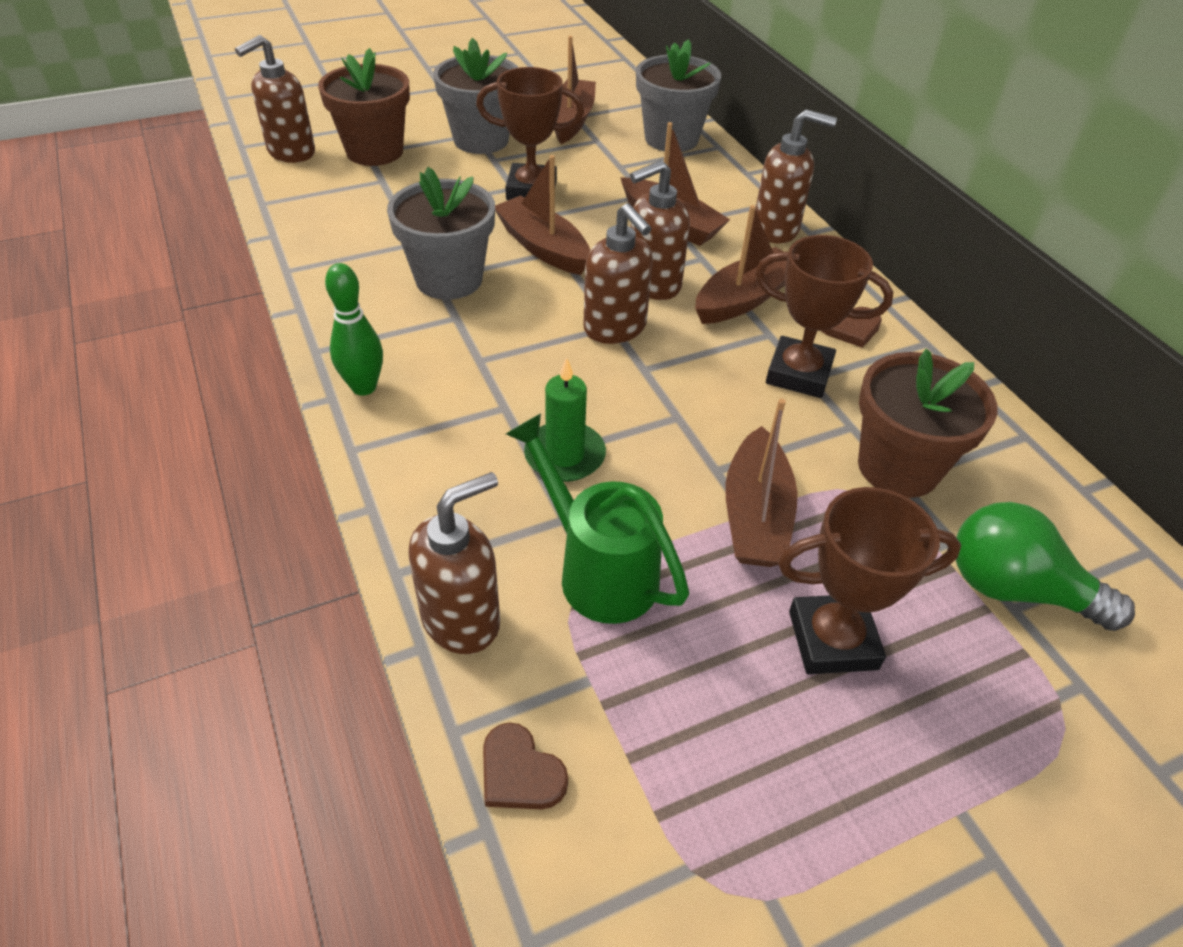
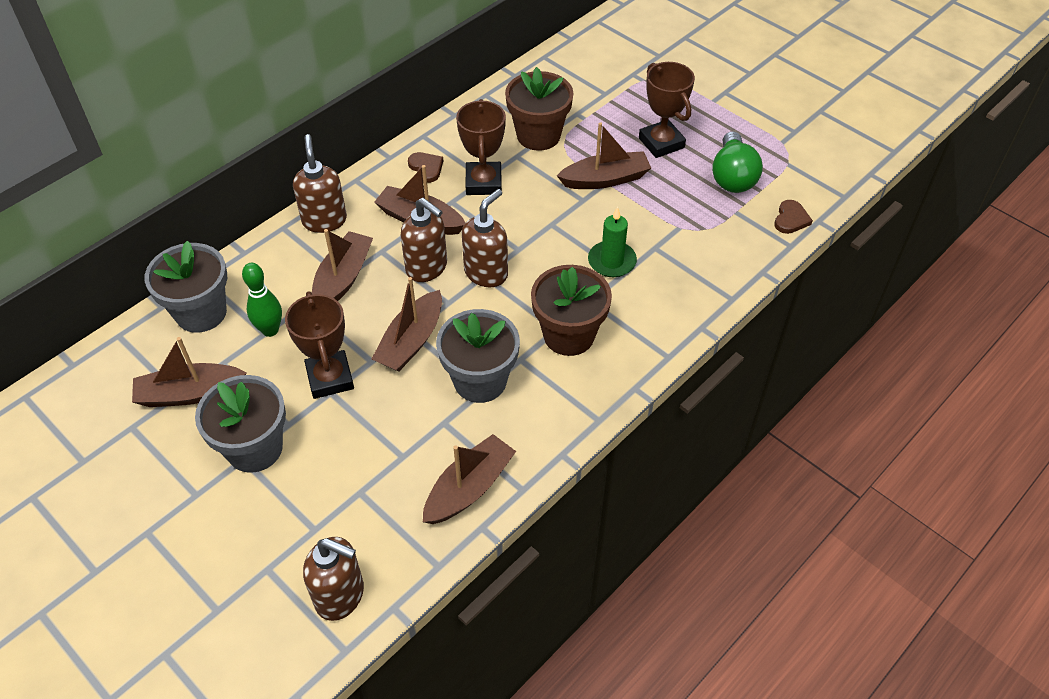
camera: 110 degrees left, 5 degrees up
brown flower pot [318,48,410,166] -> brown flower pot moved to [531,265,612,356]
green bowling pin [325,263,383,396] -> green bowling pin moved to [242,263,282,337]
brown soap dispenser [408,472,500,654] -> none
green watering can [506,413,689,624] -> none
green light bulb [956,502,1135,631] -> green light bulb moved to [712,131,763,193]
none -> brown boat [423,434,516,524]

